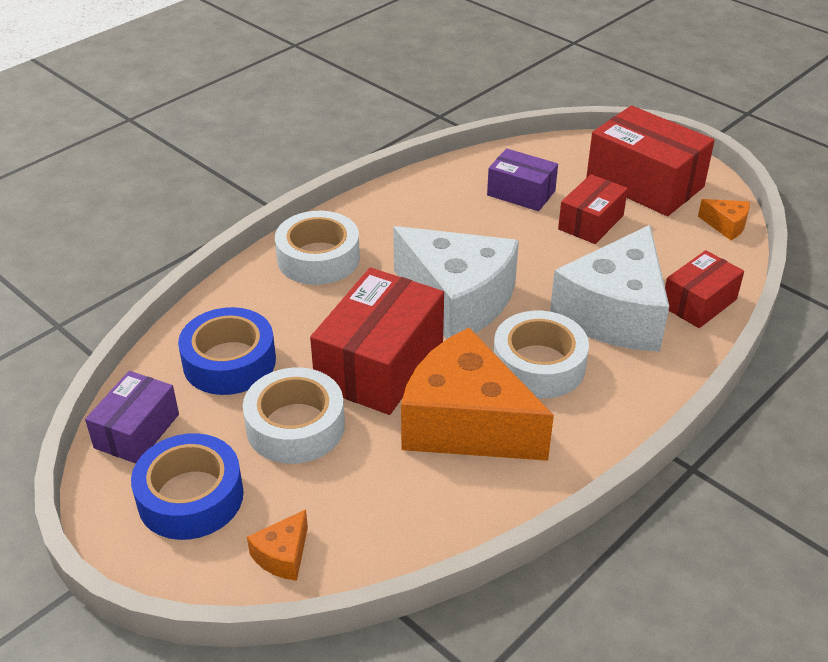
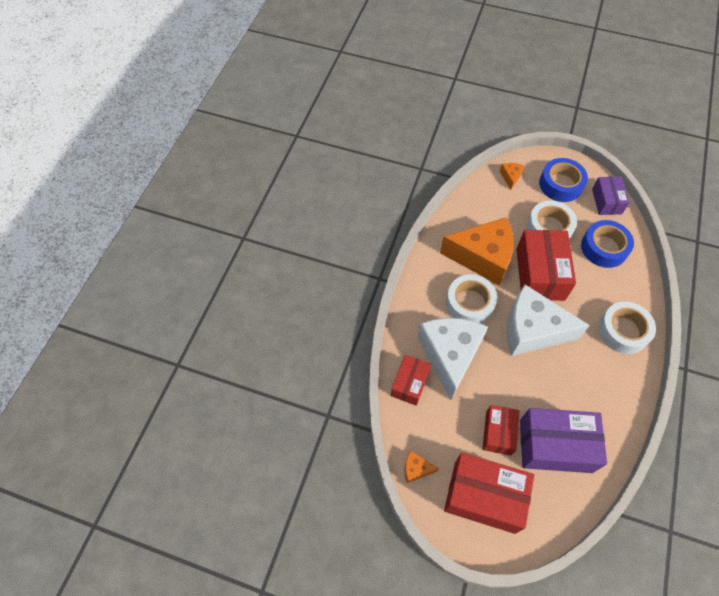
camera: 155 degrees right, 20 degrees up
purple box [487,148,558,211] -> purple box [520,408,607,473], size x1.71

